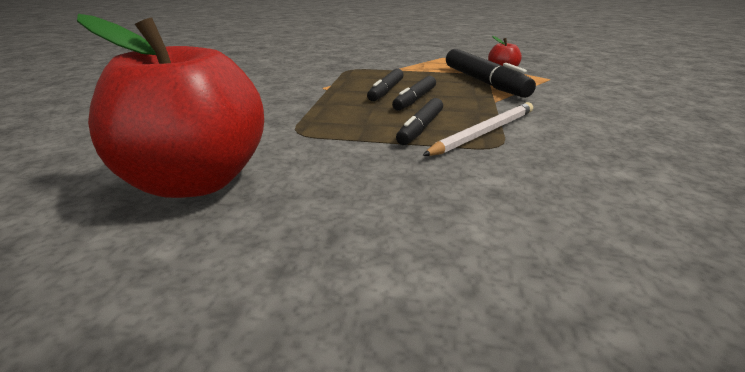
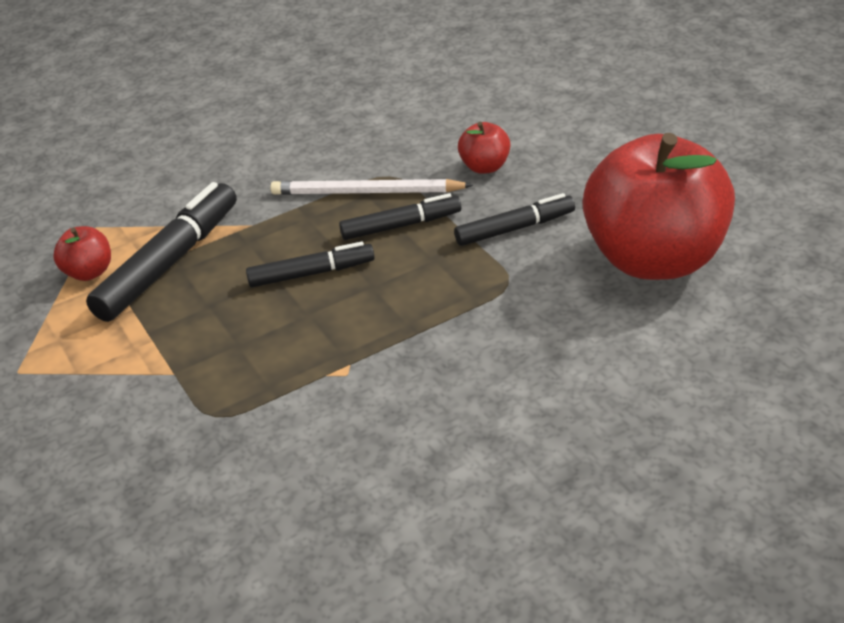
camera: 125 degrees left, 10 degrees up
black marker [367,68,403,101] -> black marker moved to [454,193,575,246]
none -> red apple [458,122,510,174]

